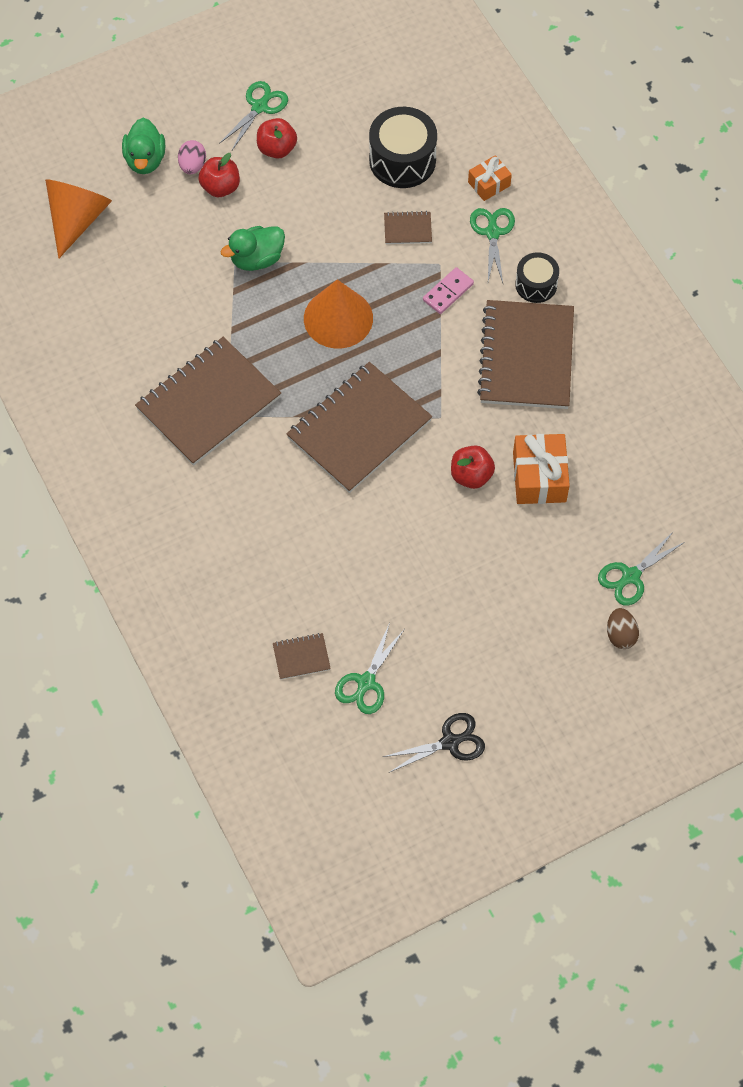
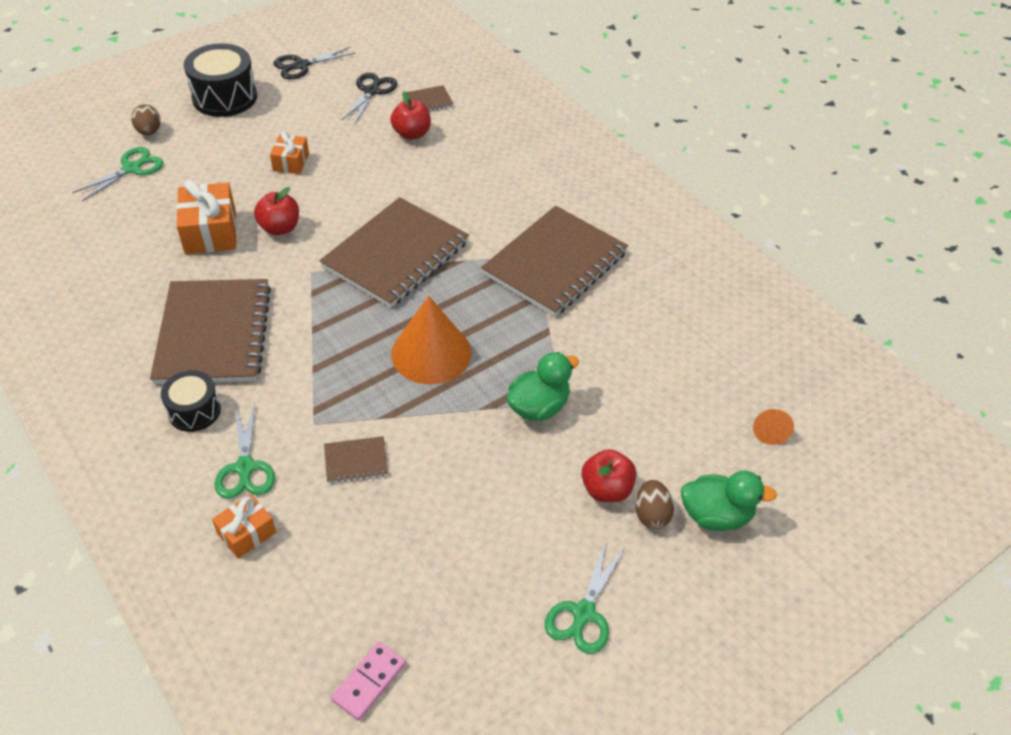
camera: 170 degrees right, 15 degrees down
orange cone [45,179,112,258] -> orange cone [753,409,794,445], size x0.46
green duck [122,118,165,174] -> green duck turned 105 degrees clockwise [681,471,777,531]
pink egg [178,140,206,174] -> brown egg [635,480,674,529]
red apple [257,118,297,159] -> red apple moved to [390,91,431,140]
green scissors [335,623,404,714] -> black scissors [341,73,397,124]
black drum [369,107,437,188] -> black drum moved to [184,43,257,117]
pink domino [423,267,474,314] -> pink domino moved to [331,641,406,721]
none -> orange gift [270,131,309,174]

